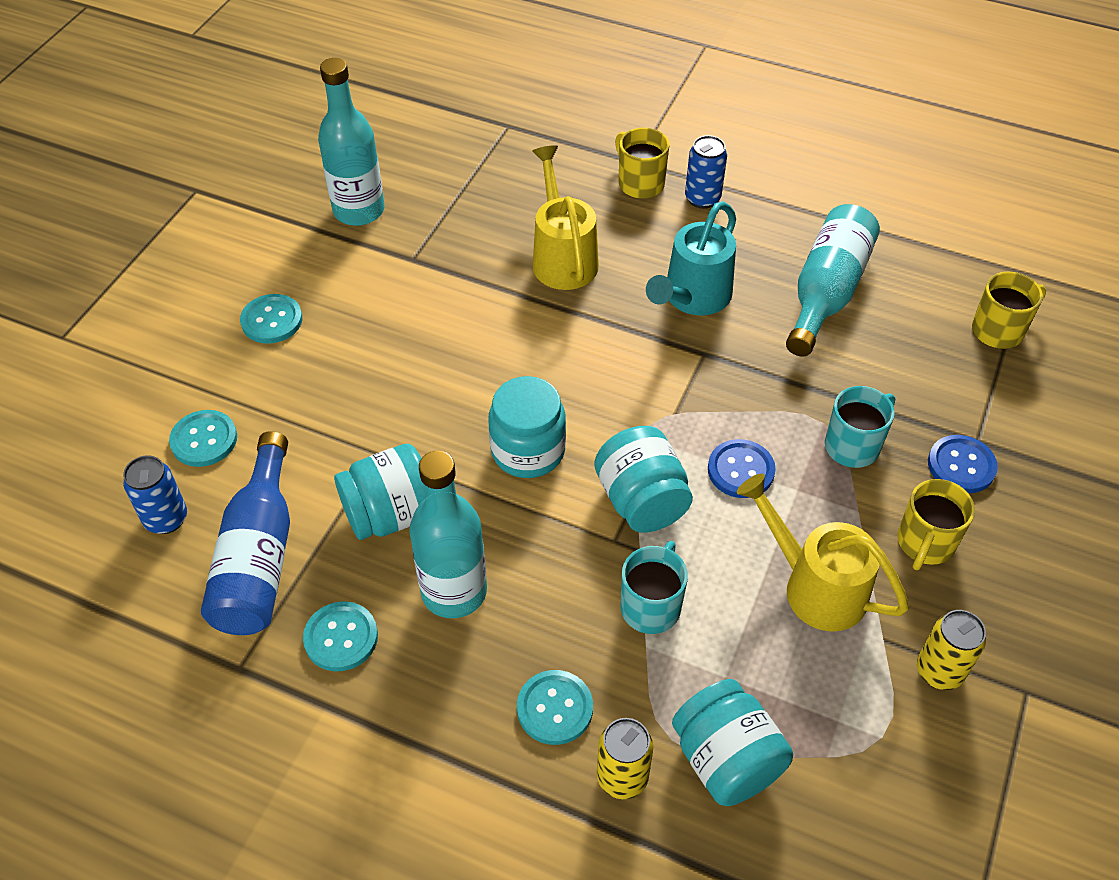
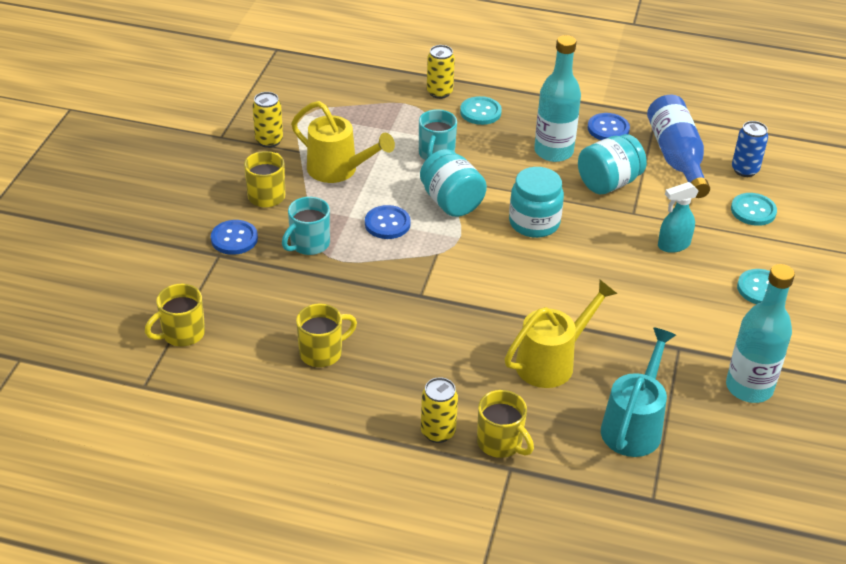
camera: 170 degrees right, 10 degrees down
turquoise button [303,601,378,671] -> blue button [588,113,630,140]
yellow watering can [532,145,599,290] -> yellow watering can turned 105 degrees counterclockwise [504,280,618,388]
turquoise watering can [646,201,736,315] -> turquoise watering can moved to [601,327,676,457]
turquoise jar [672,679,793,806] -> none
blue can [685,135,727,209] -> yellow can [421,377,458,443]
turquoise bottle [786,204,880,357] -> yellow mug [296,304,357,367]
none -> turquoise spray bottle [658,182,699,253]

